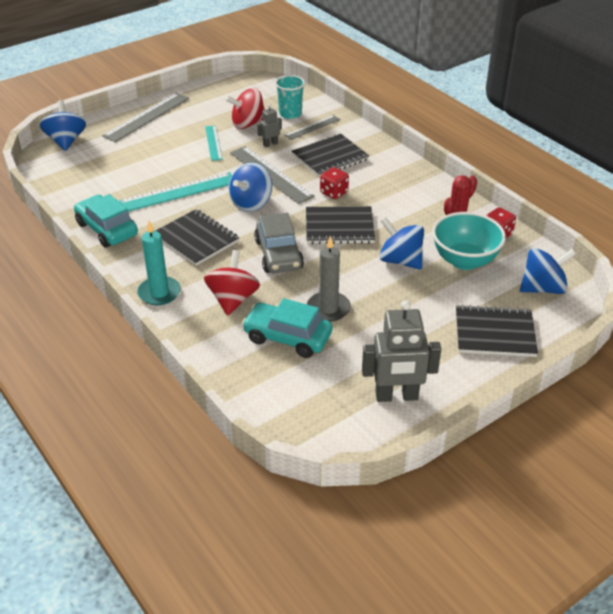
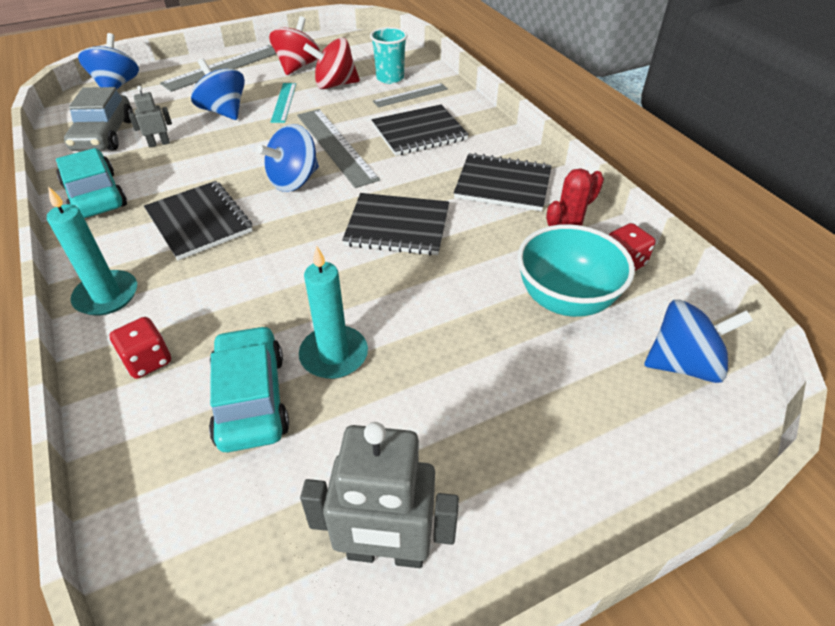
camera: 10 degrees right, 5 degrees up
turquoise ruler [118,172,232,212] -> none
red spinning top [204,250,260,316] -> red spinning top moved to [269,16,320,75]
turquoise car [242,298,332,358] -> turquoise car turned 45 degrees clockwise [209,325,289,452]
grey car [254,213,304,273] -> grey car moved to [64,87,133,151]
grey robot [257,104,282,148] -> grey robot moved to [129,86,172,147]
grey candle [307,236,351,322] -> turquoise candle [299,246,368,379]
red dice [320,167,349,199] -> red dice moved to [109,317,171,379]
blue spinning top [380,217,424,270] -> blue spinning top moved to [191,59,245,120]
black notebook [456,305,538,357] -> black notebook moved to [454,153,552,211]

